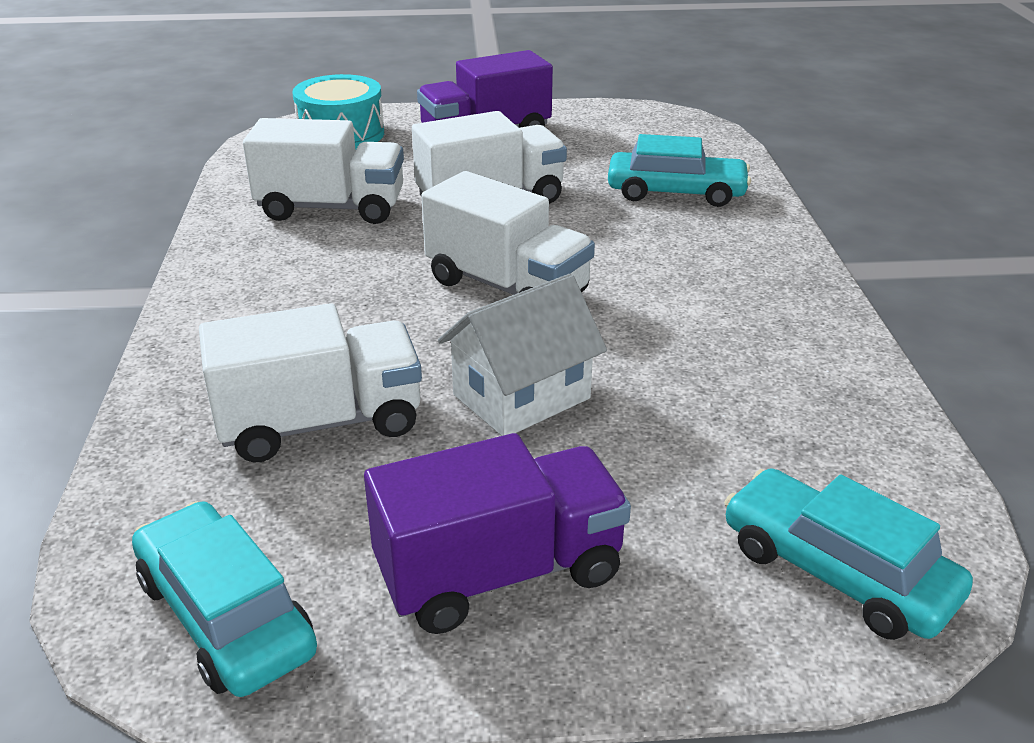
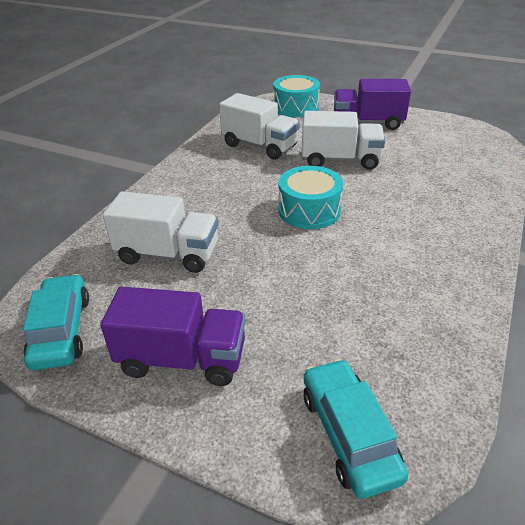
camera: 30 degrees right, 5 degrees up
white truck [421,171,595,295] -> turquoise drum [279,166,343,229]
white house [438,274,607,436] -> none
turquoise car [608,134,751,207] -> none

